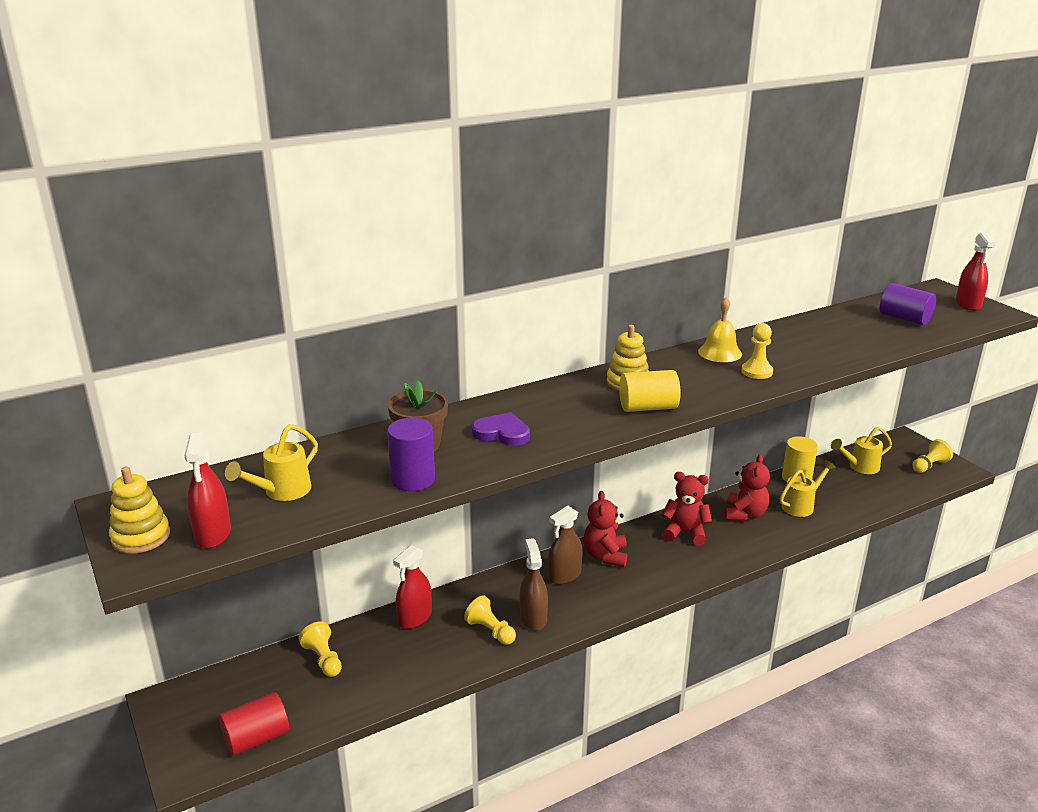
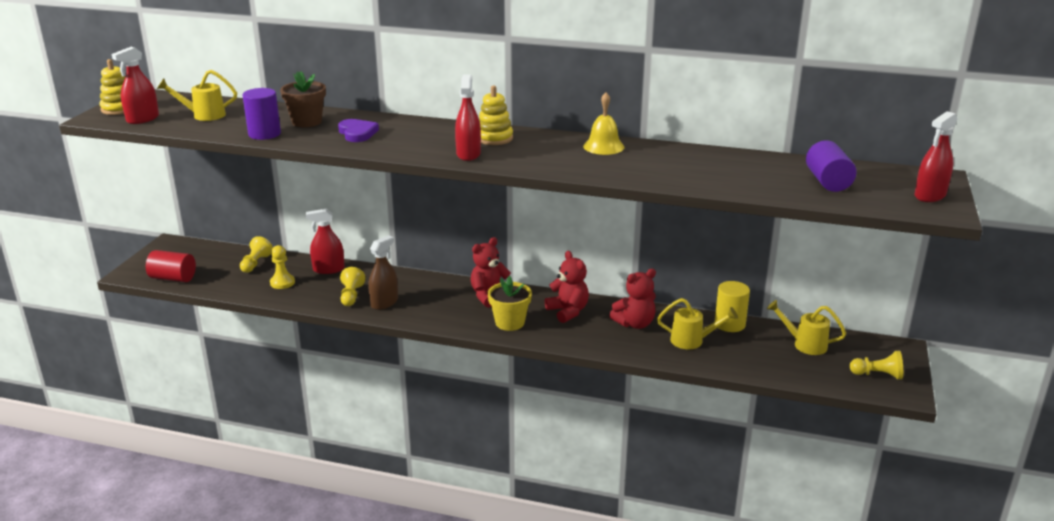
camera: 45 degrees right, 0 degrees up
brown spray bottle [548,506,583,585] -> none
yellow cylinder [619,370,681,412] -> red spray bottle [455,74,481,161]
yellow pawn [741,323,773,379] -> yellow pawn moved to [270,245,295,289]
none -> yellow flower pot [488,276,532,331]

